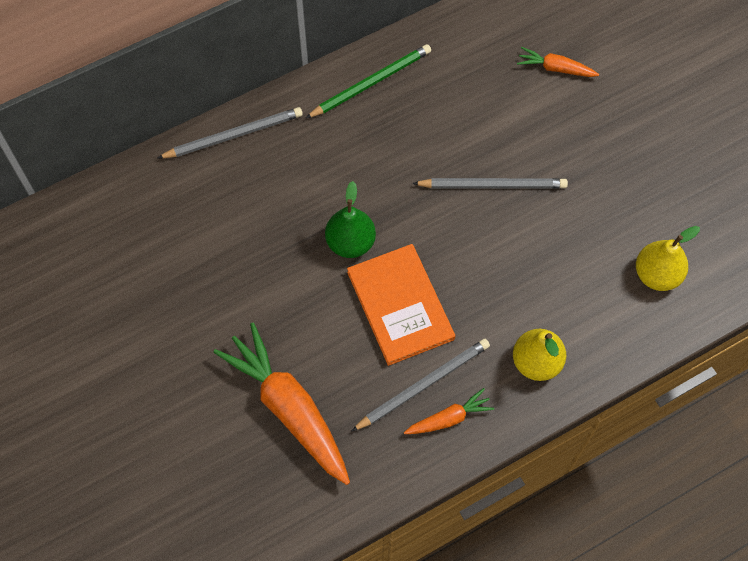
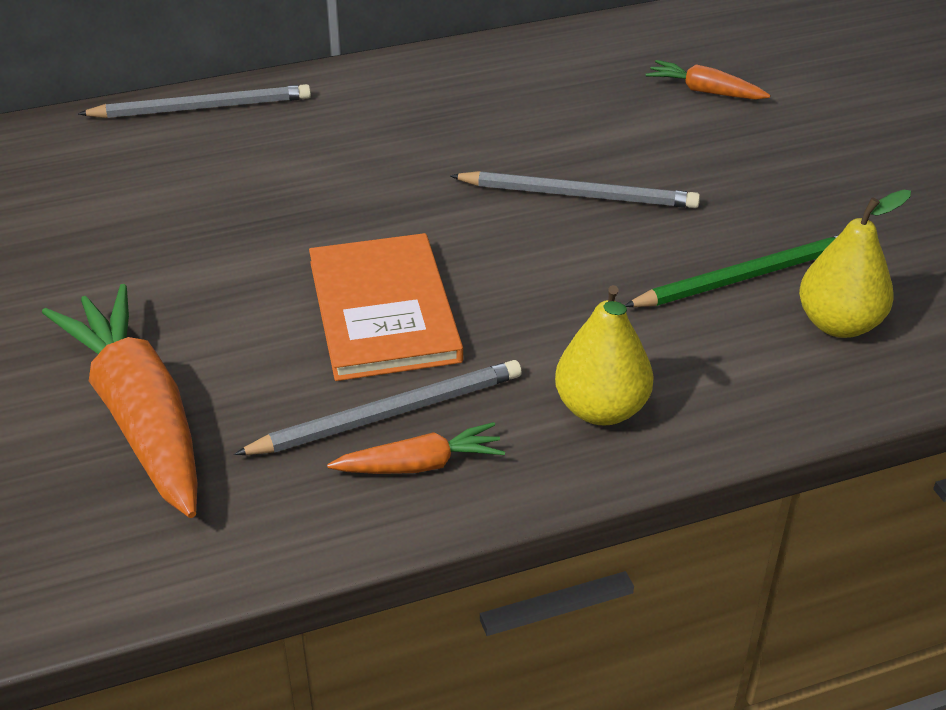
camera: 10 degrees right, 25 degrees down
green pencil [306,44,431,118] -> green pencil moved to [625,235,839,307]
green pear [325,181,376,258] -> none

